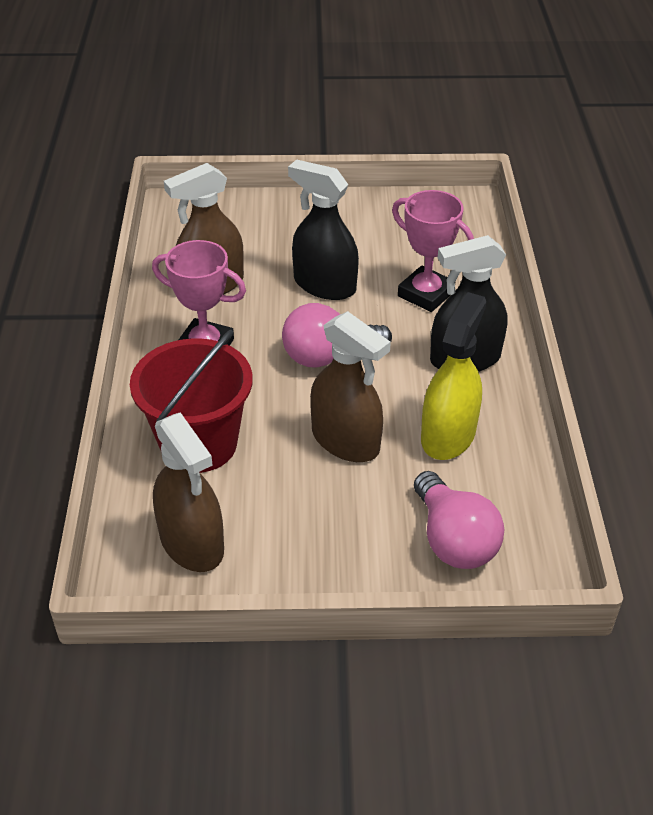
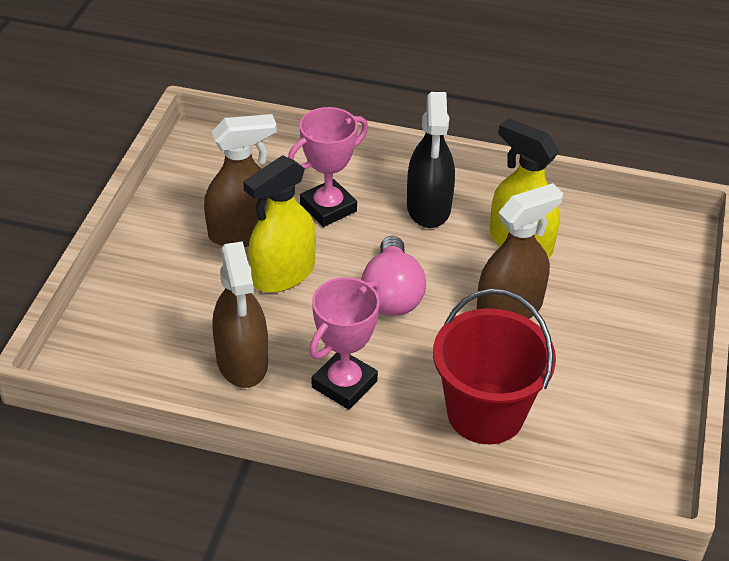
camera: 75 degrees left, 0 degrees up
brown spray bottle [153,412,224,572] -> brown spray bottle moved to [204,114,277,247]
black spray bottle [288,159,359,300] -> yellow spray bottle [243,155,316,293]
pink light bulb [414,471,504,569] -> none

